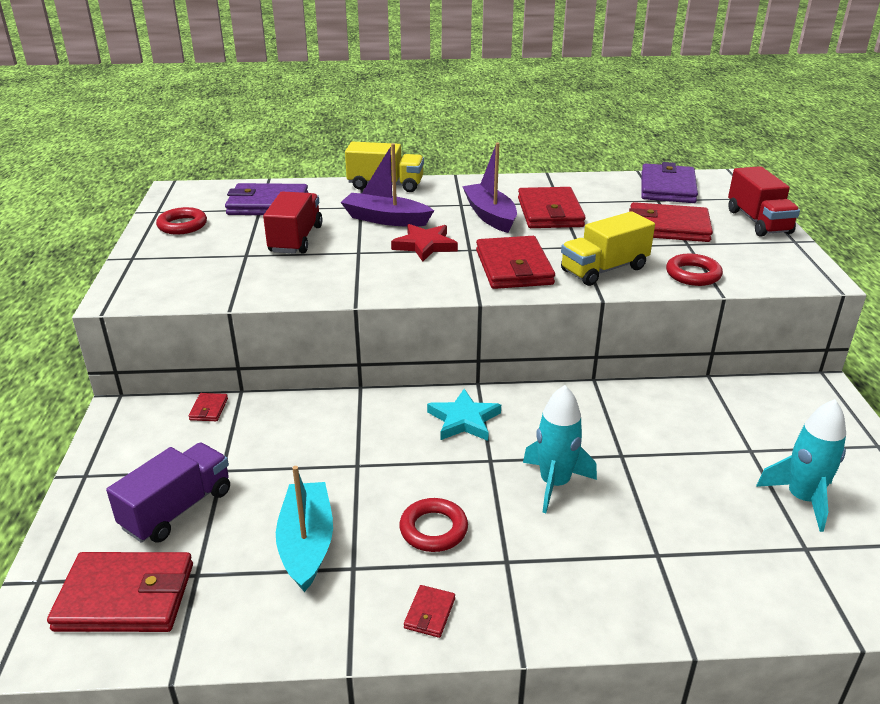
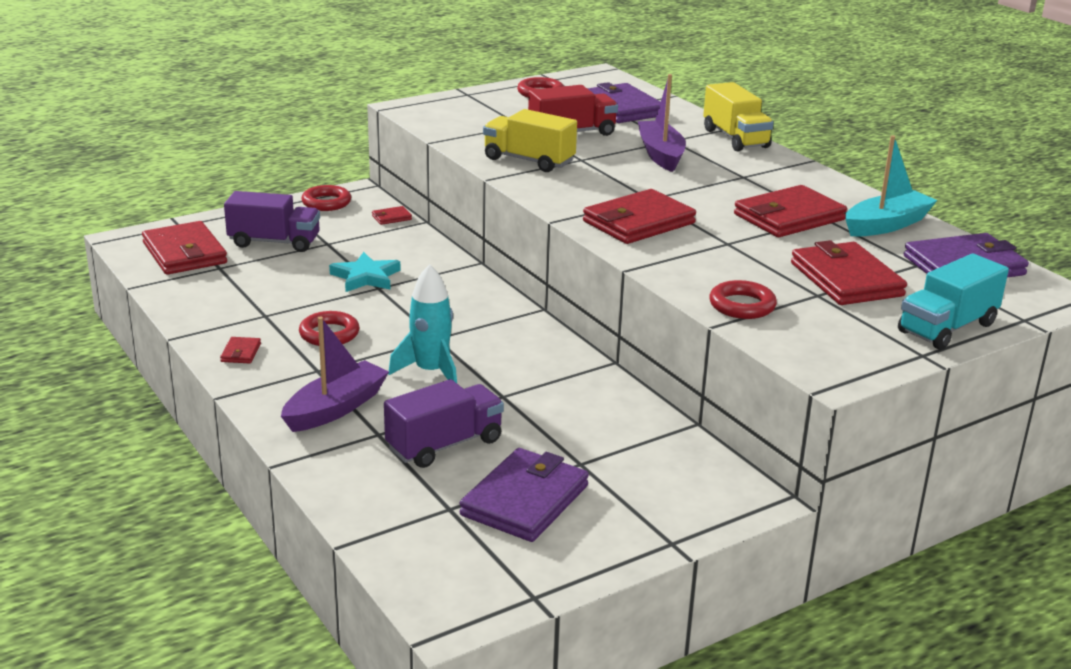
camera: 60 degrees right, 5 degrees down
turquoise boat [276,466,333,592] -> turquoise boat moved to [845,135,937,236]
red star [391,224,458,262] -> none
red wallet [404,585,455,638] -> red wallet turned 75 degrees counterclockwise [220,337,261,363]
turquoise star [427,389,501,441] -> turquoise star moved to [329,252,401,292]
purple boat [462,142,517,233] -> purple boat moved to [281,317,389,432]
yellow truck [561,211,655,286] -> yellow truck moved to [483,109,577,172]
red truck [728,166,800,237] -> turquoise truck [898,253,1009,350]
turquoise rocket [756,399,846,532] -> purple wallet [459,448,589,542]
none -> red ring [301,185,351,211]
none -> purple truck [384,379,504,468]

